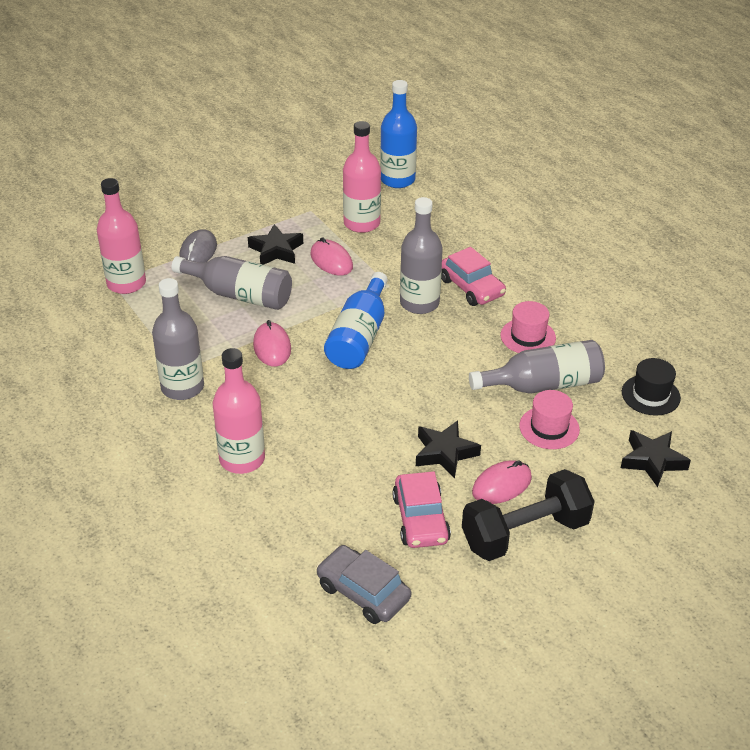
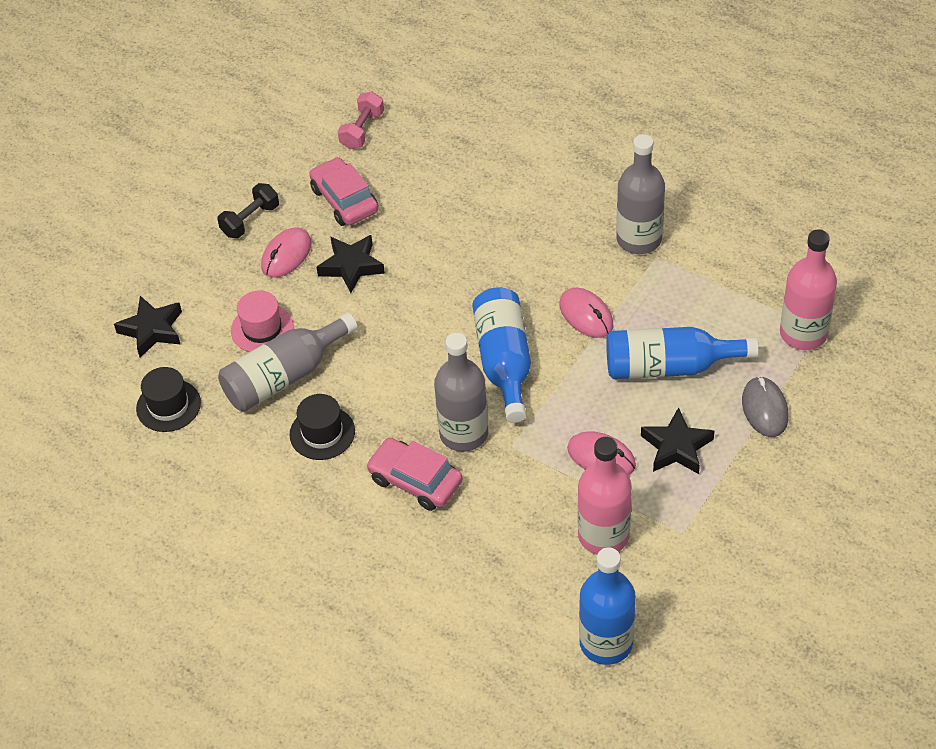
camera: 160 degrees right, 10 degrees up
grey bottle [172,256,292,310] -> blue bottle [606,327,759,379]
pink bottle [213,348,265,474] -> none
grey car [316,545,411,624] -> pink dumbbell [338,92,384,149]
black dumbbell [462,469,595,561] -> black dumbbell [217,183,279,238], size x0.55
pink hat [501,301,556,353] -> black hat [289,394,355,460]

